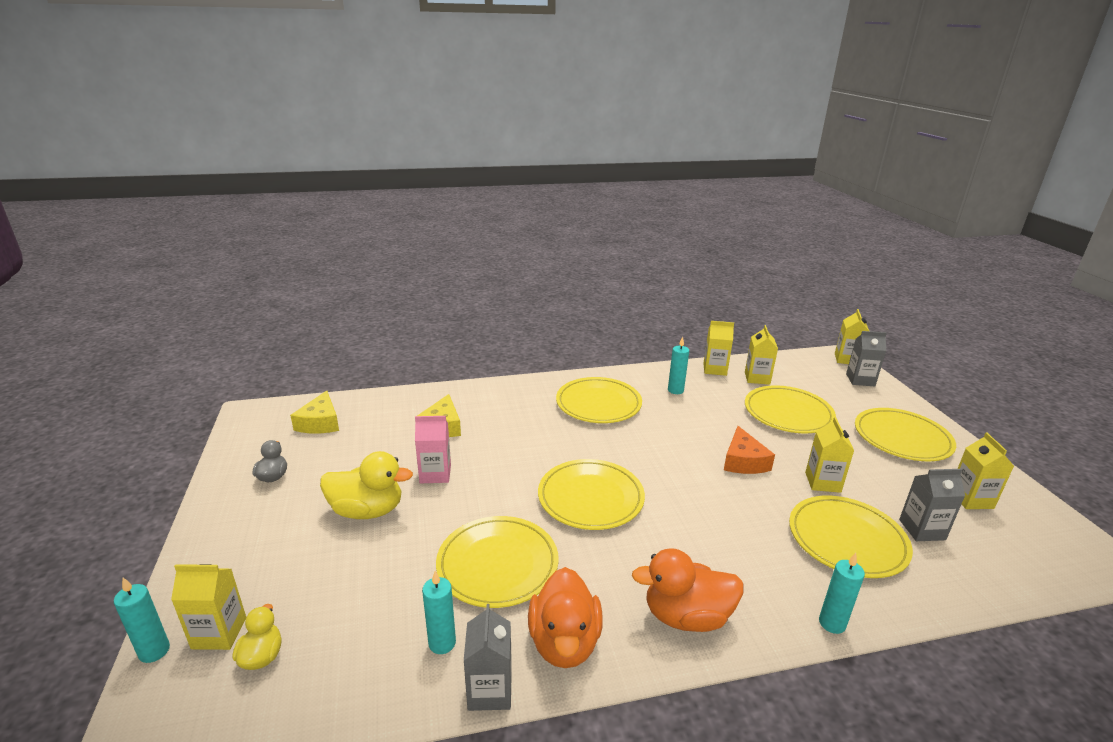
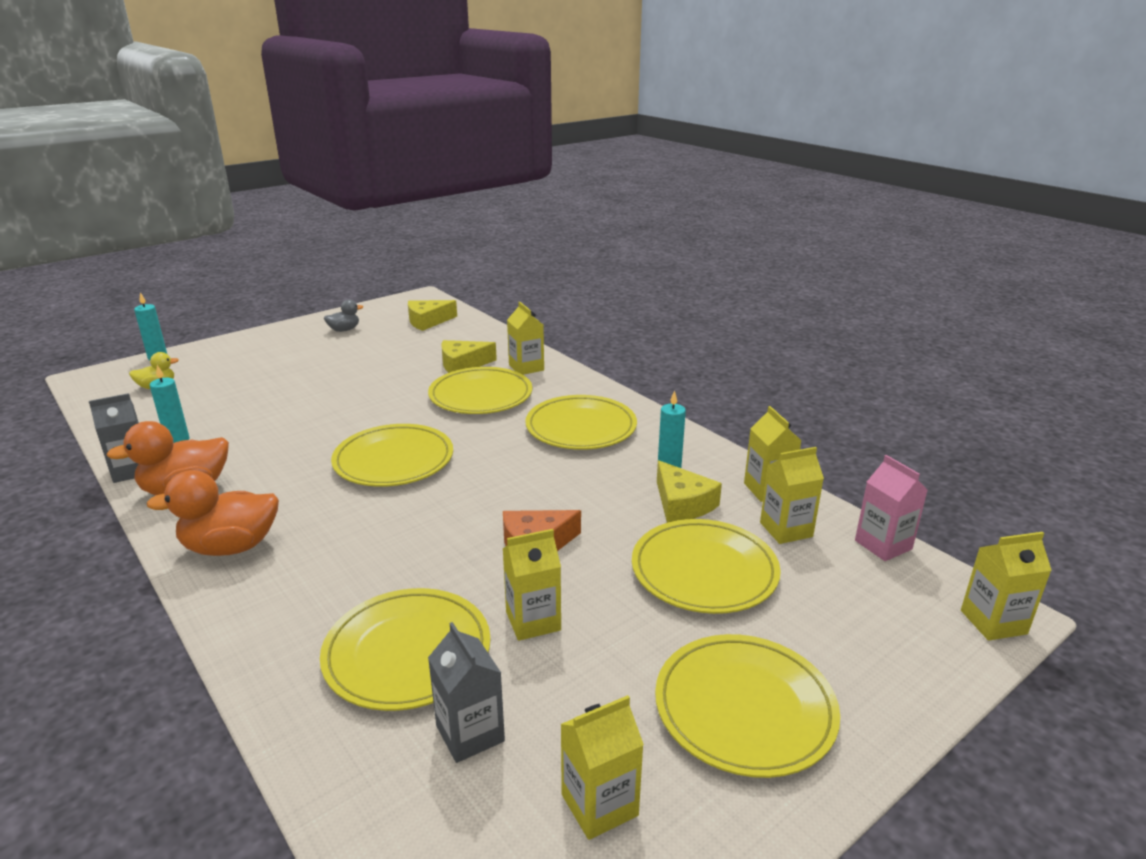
camera: 65 degrees right, 0 degrees up
yellow carton [171,564,246,650] -> yellow carton moved to [507,302,544,375]
yellow duck [320,451,413,519] -> none
pink carton [415,416,451,483] -> pink carton moved to [855,455,928,561]
yellow plate [436,516,559,608] -> yellow plate moved to [428,367,532,414]
orange duck [632,548,744,632] -> orange duck turned 75 degrees counterclockwise [147,470,279,556]
turquoise candle [819,553,865,634] -> none
grey carton [846,331,887,386] -> none
none -> yellow cheese [657,460,722,523]

